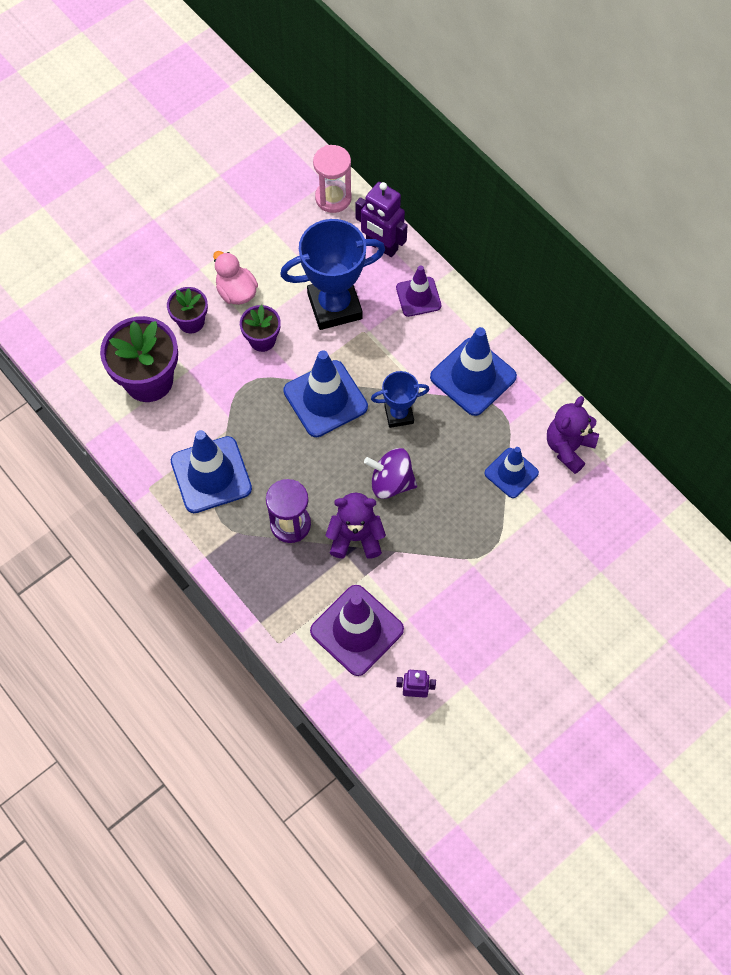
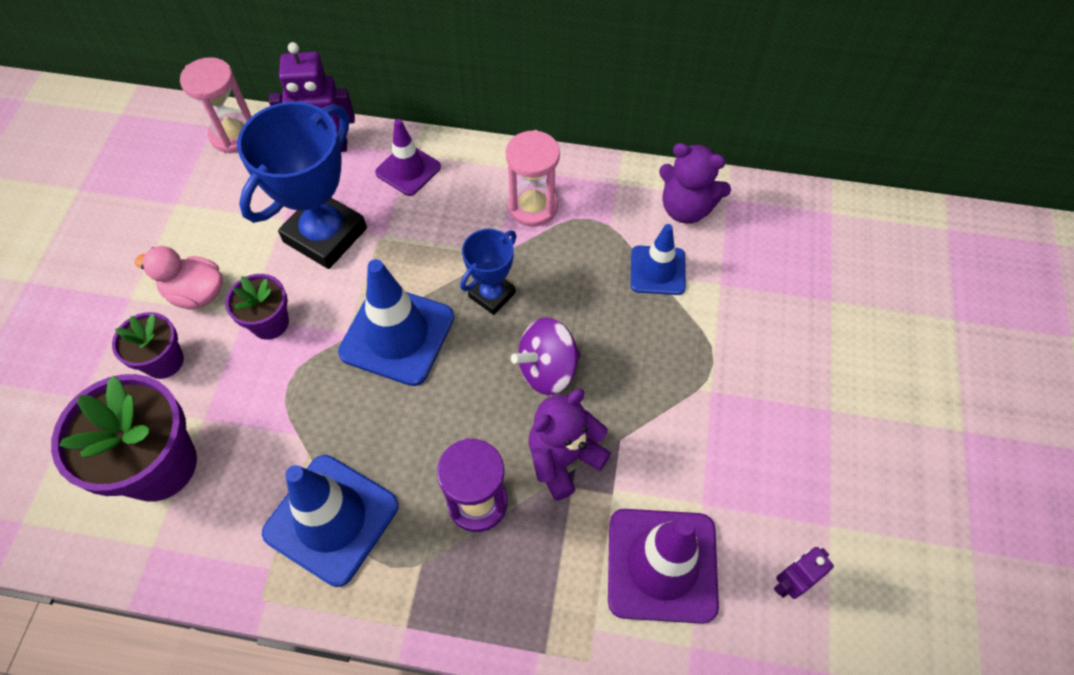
camera: 40 degrees left, 5 degrees down
blue traffic cone [430,327,517,416] -> pink hourglass [506,130,560,227]
purple teddy bear [547,396,599,474] -> purple teddy bear turned 60 degrees counterclockwise [659,143,731,224]

